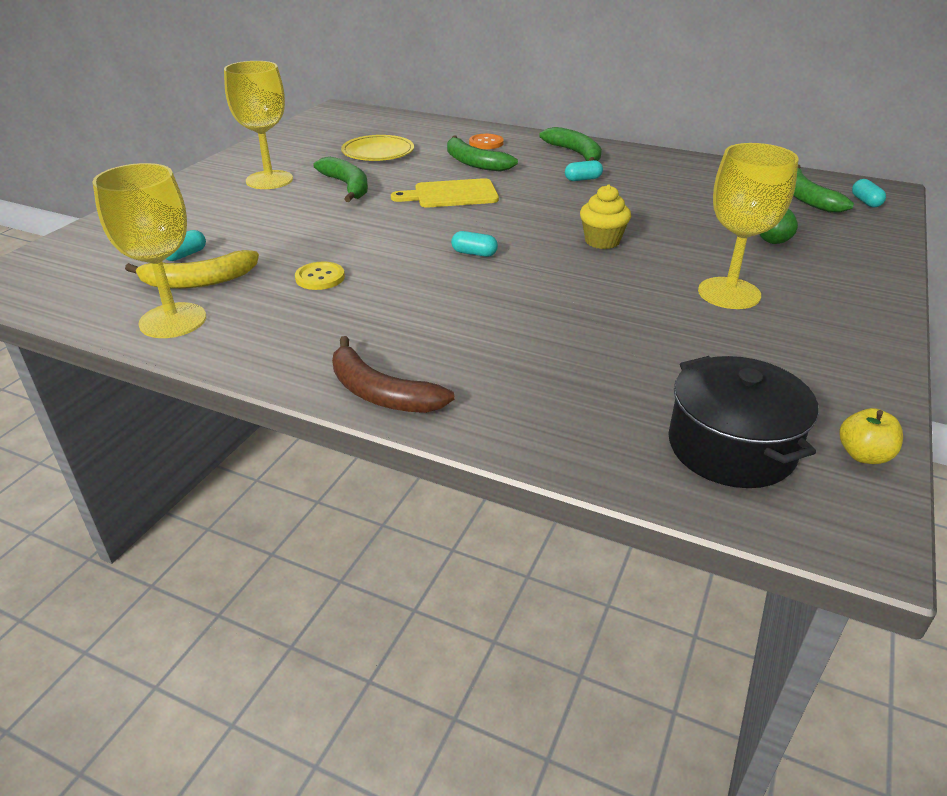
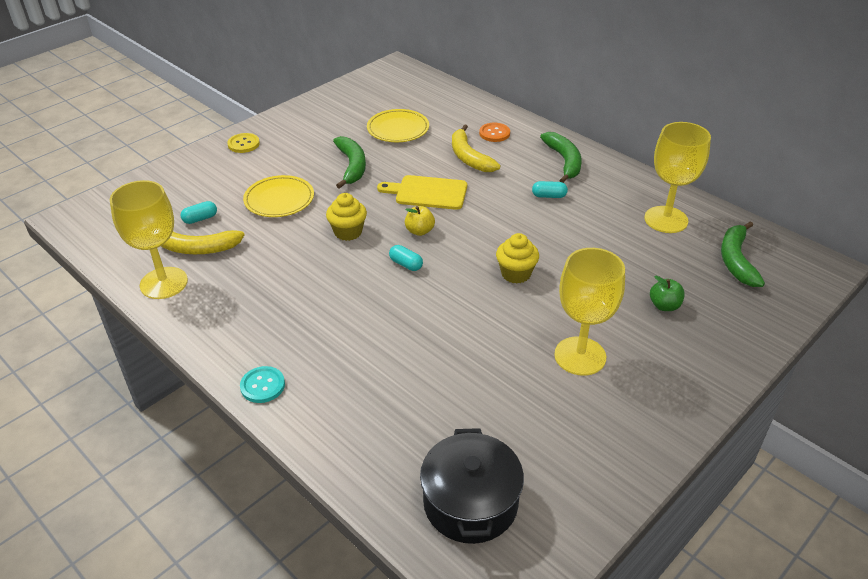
camera: 20 degrees right, 5 degrees up
yellow goblet [224,61,293,189] -> yellow goblet moved to [644,122,711,233]
yellow button [295,262,345,290] -> yellow button moved to [228,133,260,153]
brown banana [332,336,455,413] -> turquoise button [240,366,285,403]
green banana [447,135,518,172] -> yellow banana [452,124,500,172]
yellow apple [839,408,903,464] -> yellow apple moved to [405,206,435,236]
turquoise capsule [852,179,886,207] -> none
none -> yellow plate [243,175,314,217]
none -> yellow cupcake [326,193,367,241]

